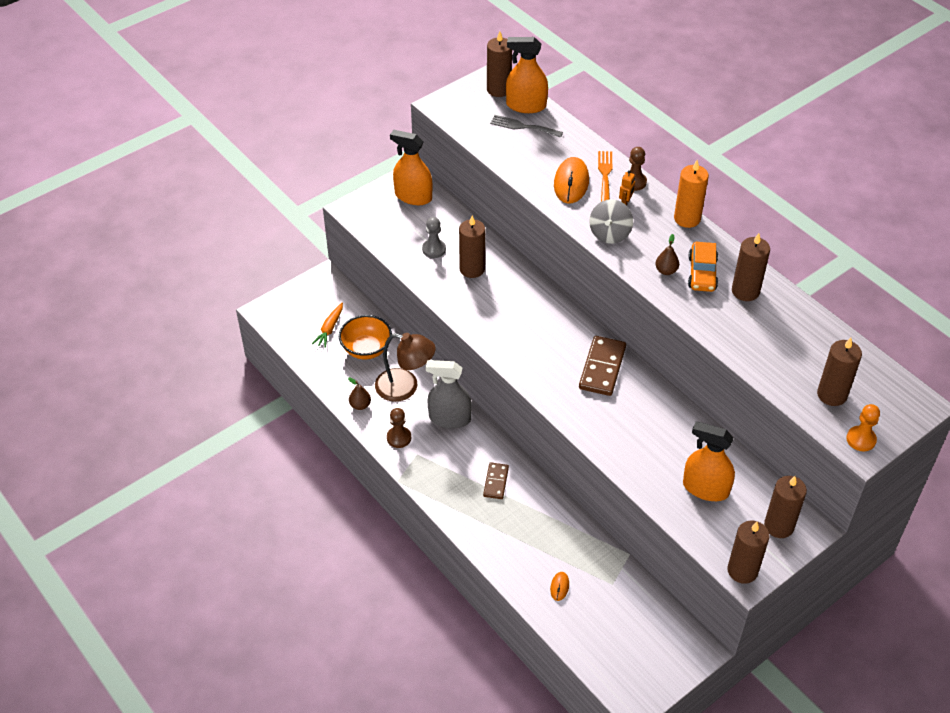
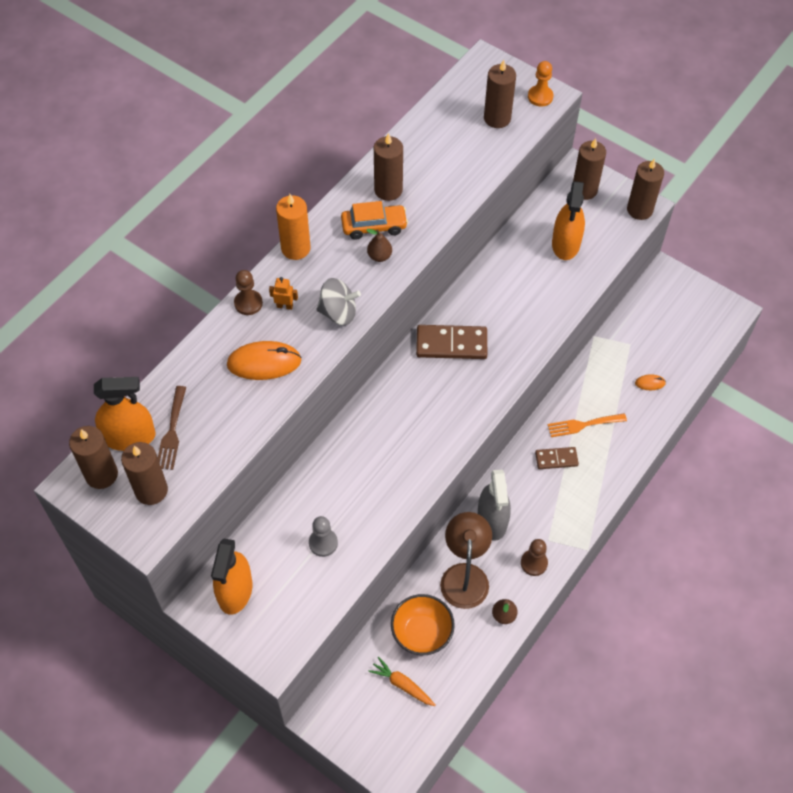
camera: 105 degrees left, 10 degrees up
orange carrot [312,303,343,348] -> orange carrot turned 150 degrees counterclockwise [369,657,436,706]
brown candle [459,216,485,278] -> brown candle moved to [121,442,168,505]
grey fork [490,115,563,138] -> brown fork [158,386,186,470]
orange spray bottle [506,37,548,113] -> orange spray bottle turned 90 degrees counterclockwise [94,377,156,451]
orange fork [598,151,612,202] -> orange fork moved to [547,414,627,437]

